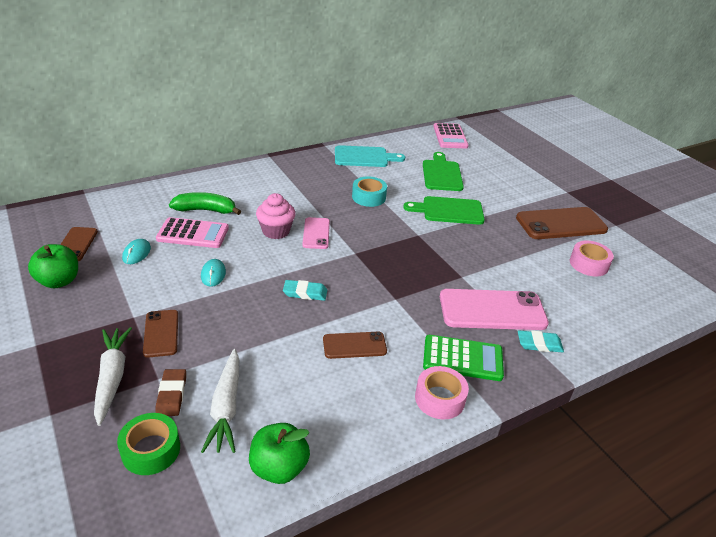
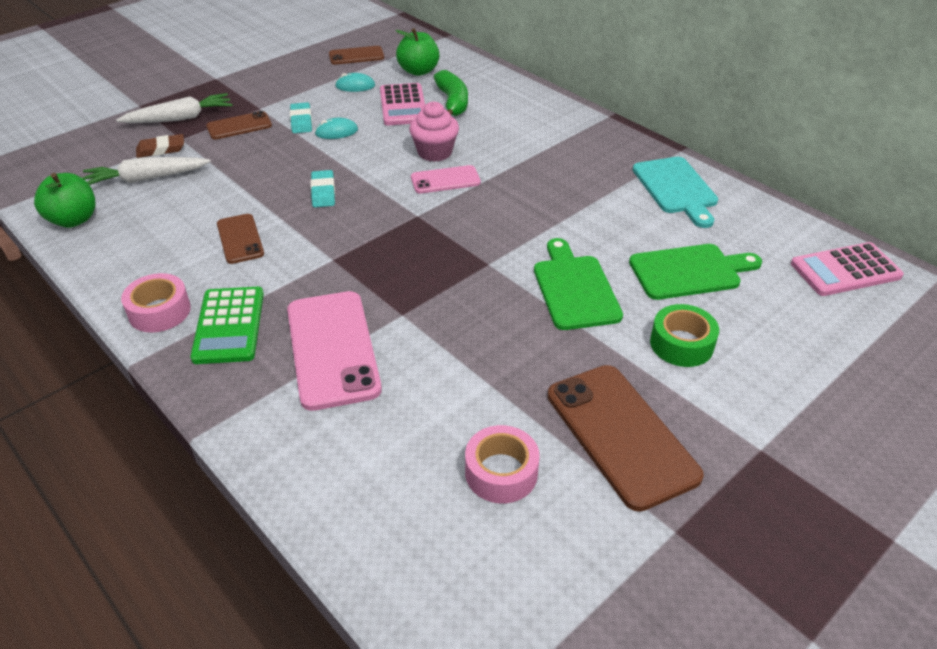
camera: 80 degrees right, 5 degrees up
green apple [28,244,78,288] -> green apple moved to [396,28,440,76]
green tape [117,413,180,475] -> green tape moved to [650,304,719,367]
turquoise tape [352,176,387,207] -> none
turquoise eraser [518,331,564,352] -> turquoise eraser moved to [290,102,312,133]

